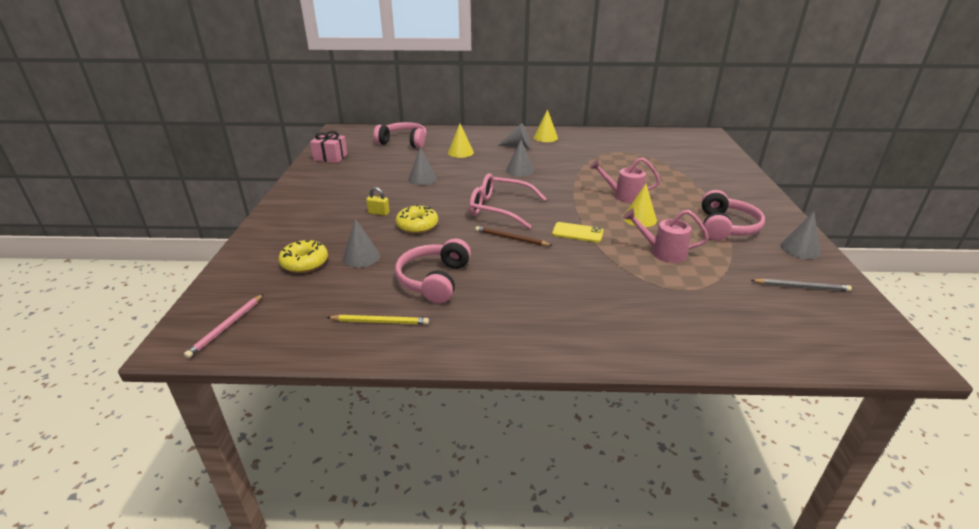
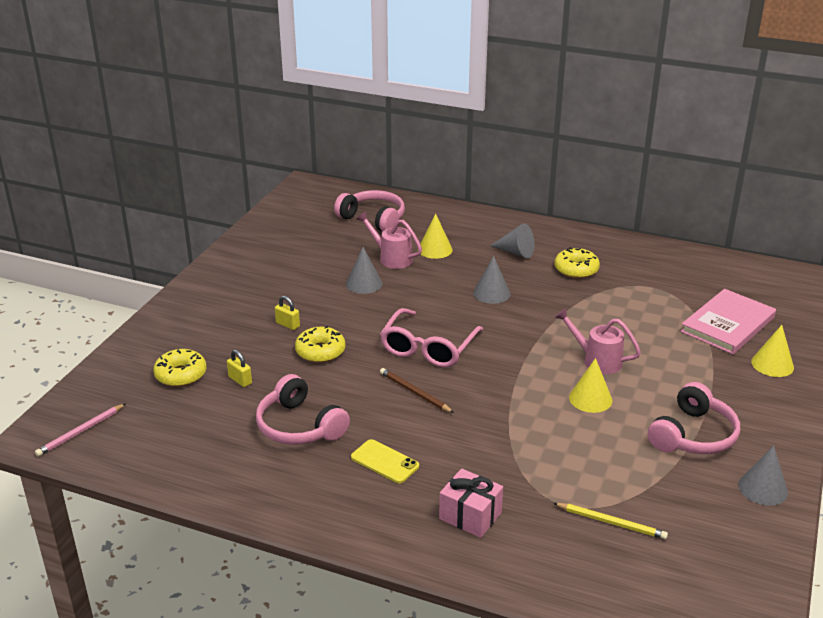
camera: 20 degrees right, 0 degrees up
pink gift [310,131,347,163] -> pink gift moved to [439,468,503,538]
yellow pencil [327,315,429,325] -> yellow pencil moved to [553,503,668,539]
grey cone [342,219,380,268] -> yellow padlock [227,349,252,387]
pink headphones [395,238,471,303] -> pink headphones turned 75 degrees counterclockwise [256,374,350,445]
pink glasses [469,174,546,229] -> pink glasses turned 105 degrees counterclockwise [380,308,483,368]
yellow cone [533,109,558,142] -> yellow cone moved to [751,325,794,377]
yellow phone [552,222,604,243] -> yellow phone moved to [351,439,419,483]
pink watering can [623,208,709,263] -> pink watering can moved to [356,211,422,269]
grey pencil [751,278,852,292] -> none
none -> yellow donut [554,247,600,279]
none -> pink book [680,289,776,354]

